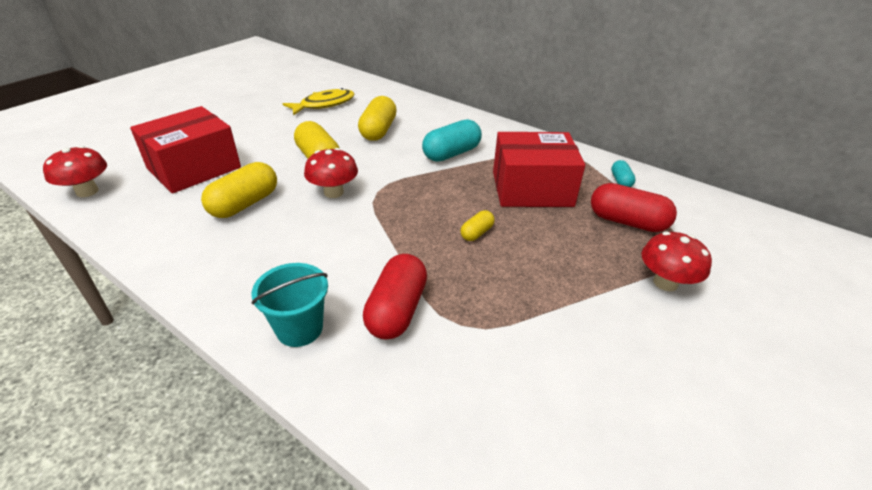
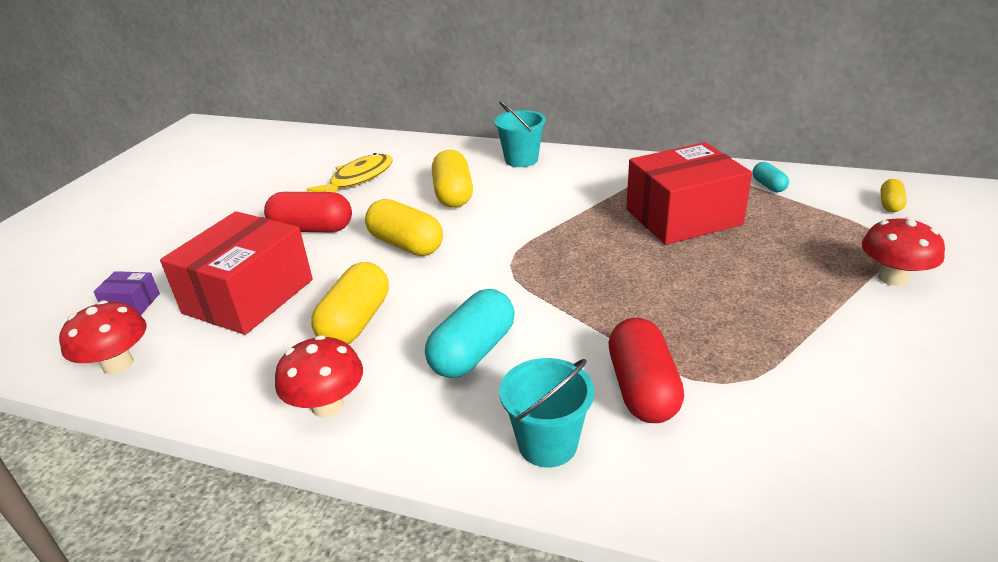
camera: 15 degrees left, 5 degrees down
red mushroom [304,148,358,198] -> red mushroom moved to [275,335,363,417]
turquoise capsule [422,119,482,162] -> turquoise capsule moved to [425,289,515,378]
yellow capsule [460,210,495,241] -> yellow capsule moved to [881,179,907,212]
red capsule [591,183,677,232] -> red capsule moved to [264,192,352,233]
none -> purple box [94,271,160,315]
none -> turquoise bucket [494,101,546,167]

